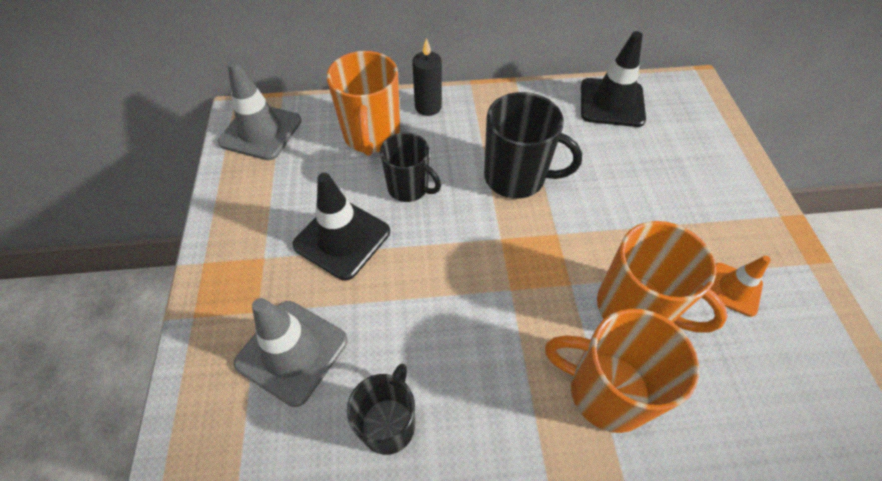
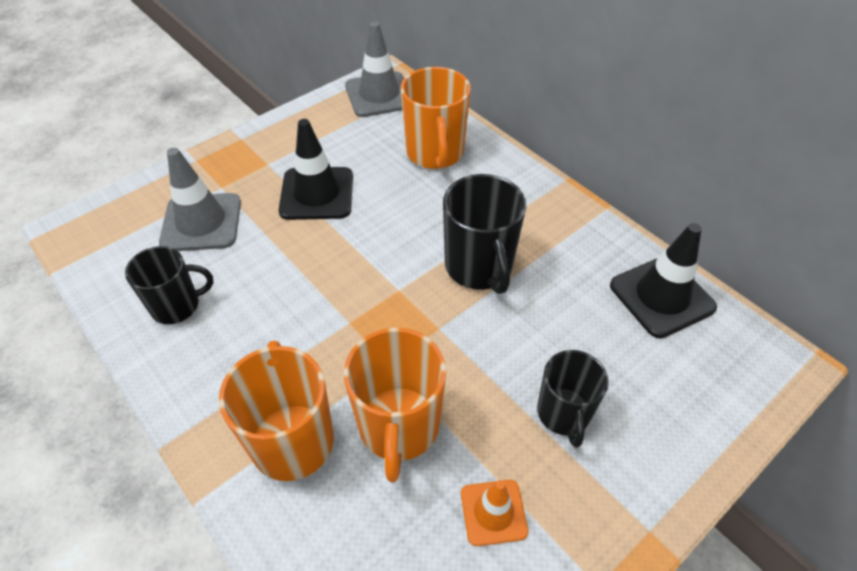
camera: 55 degrees right, 5 degrees down
orange mug [327,51,400,156] -> orange mug turned 60 degrees counterclockwise [401,67,471,169]
black mug [380,133,441,202] -> black mug moved to [537,350,609,448]
black candle [412,38,442,116] -> none

